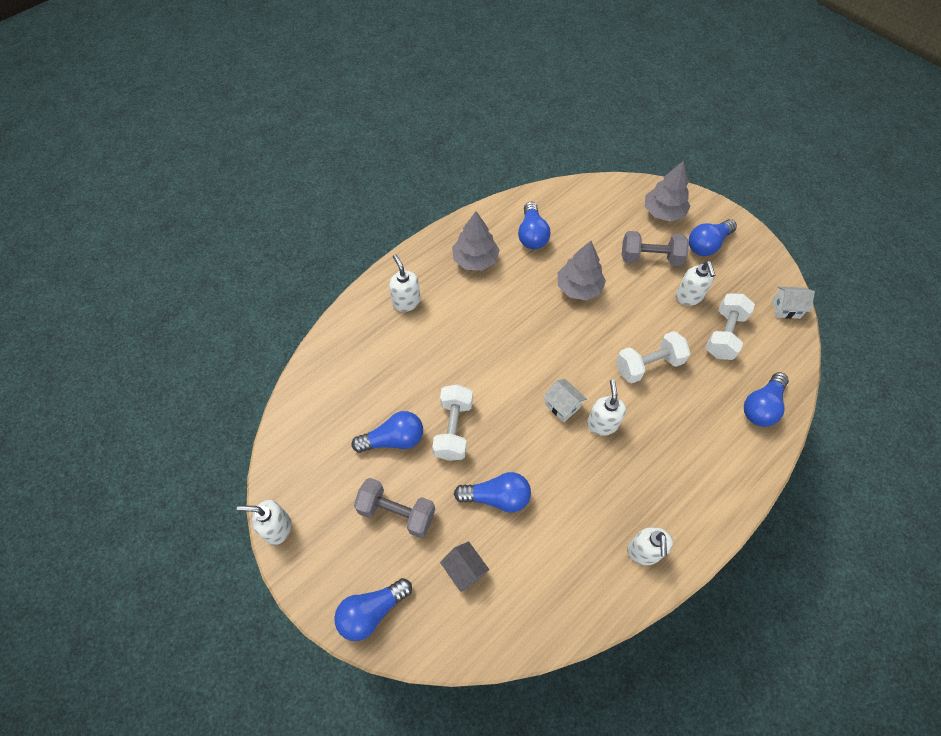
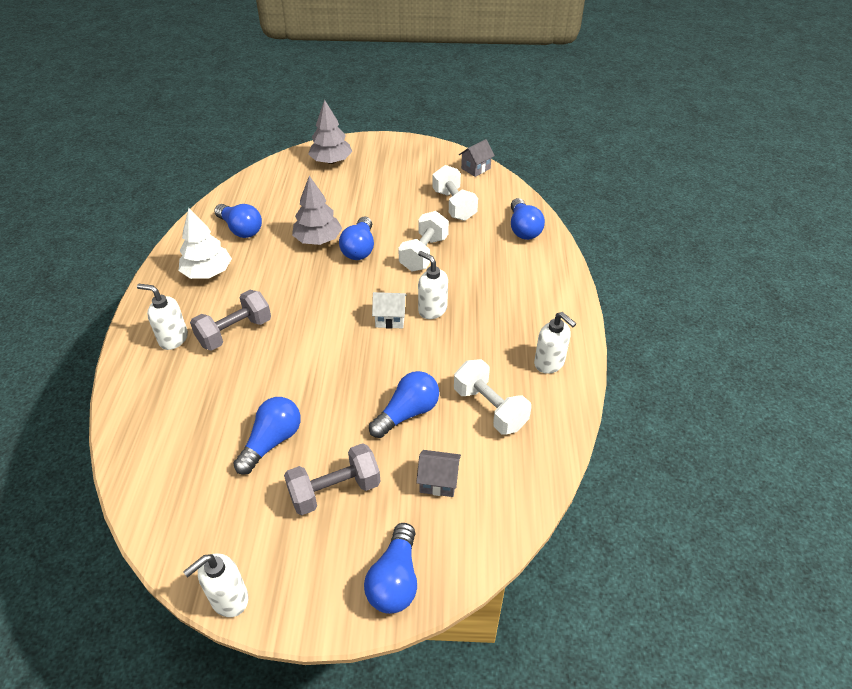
camera: 45 degrees left, 15 degrees down
white dumbbell [432,385,473,461] -> white dumbbell moved to [454,359,531,435]
grey tree [452,211,500,271] -> white tree [179,208,232,279]
grey dumbbell [622,231,689,266] -> grey dumbbell moved to [190,290,271,351]
white soap dispenser [676,261,715,306] -> none
blue light bulb [689,219,737,256] -> blue light bulb moved to [339,217,374,260]
white house [772,286,815,319] -> grey house [459,139,495,177]

